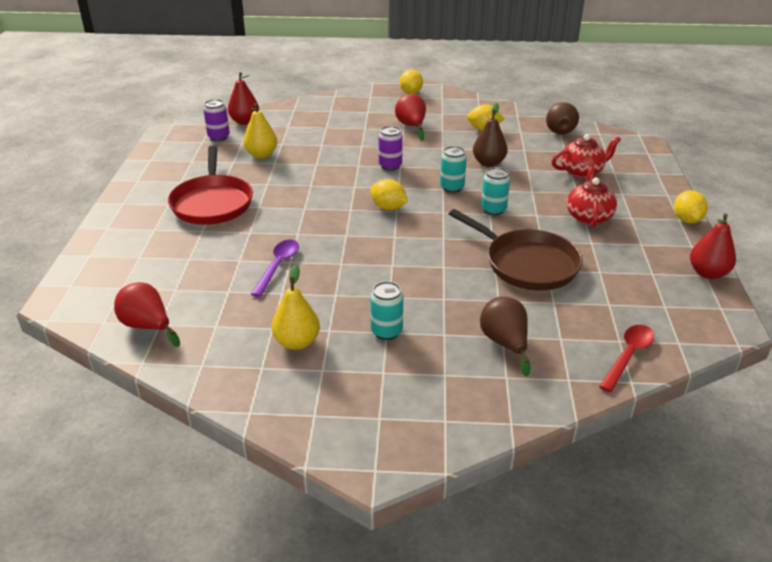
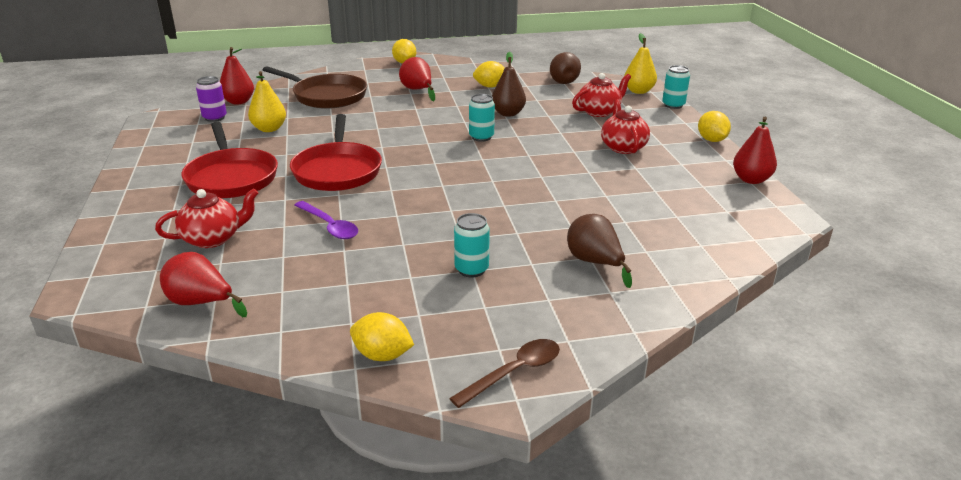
camera: 15 degrees left, 5 degrees down
purple spoon [251,240,299,297] -> purple spoon turned 135 degrees clockwise [294,201,358,239]
yellow pear [271,265,320,350] -> yellow pear moved to [624,33,657,94]
yellow lemon [370,179,408,210] -> yellow lemon moved to [350,312,414,361]
purple can [379,126,403,171] -> none
brown pan [449,209,583,291] -> brown pan moved to [263,66,367,109]
turquoise can [481,167,510,216] -> turquoise can moved to [662,65,690,109]
red spoon [599,325,654,392] -> none
none -> red teapot [155,188,259,248]
none -> red pan [290,114,382,191]
none -> brown spoon [449,339,560,408]

